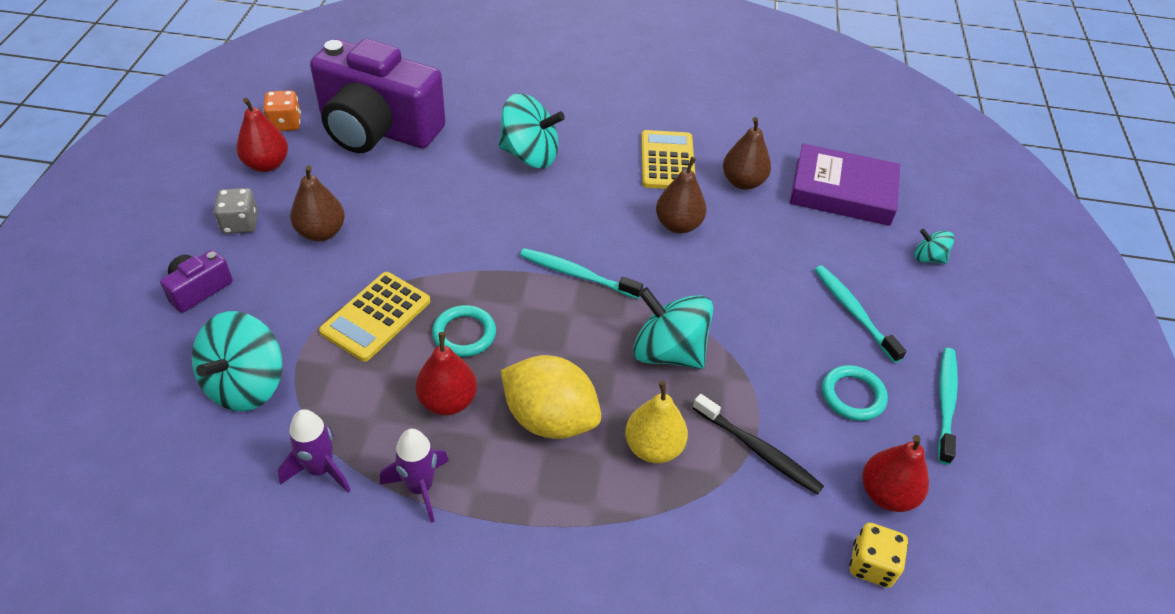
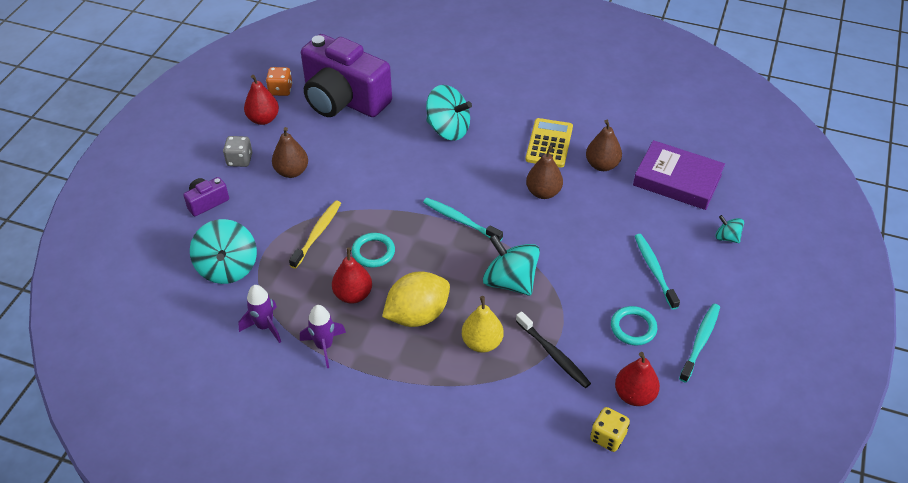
camera: 15 degrees right, 0 degrees up
turquoise spinning top [192,311,283,411] -> turquoise spinning top turned 45 degrees counterclockwise [190,219,257,284]
yellow calculator [319,272,430,362] -> yellow toothbrush [289,200,341,269]
yellow lemon [501,355,601,439] -> yellow lemon turned 75 degrees counterclockwise [382,271,450,327]

